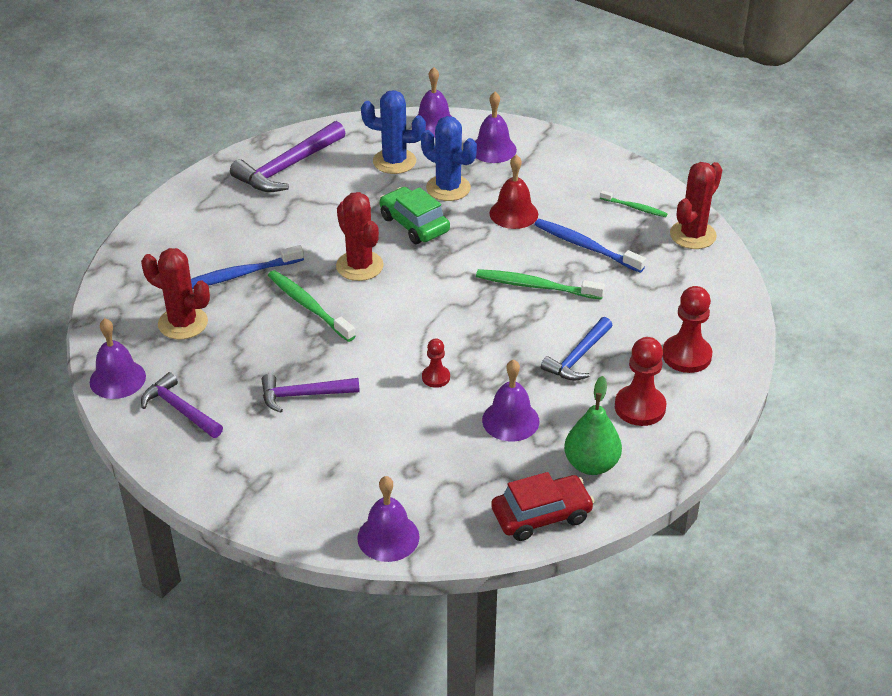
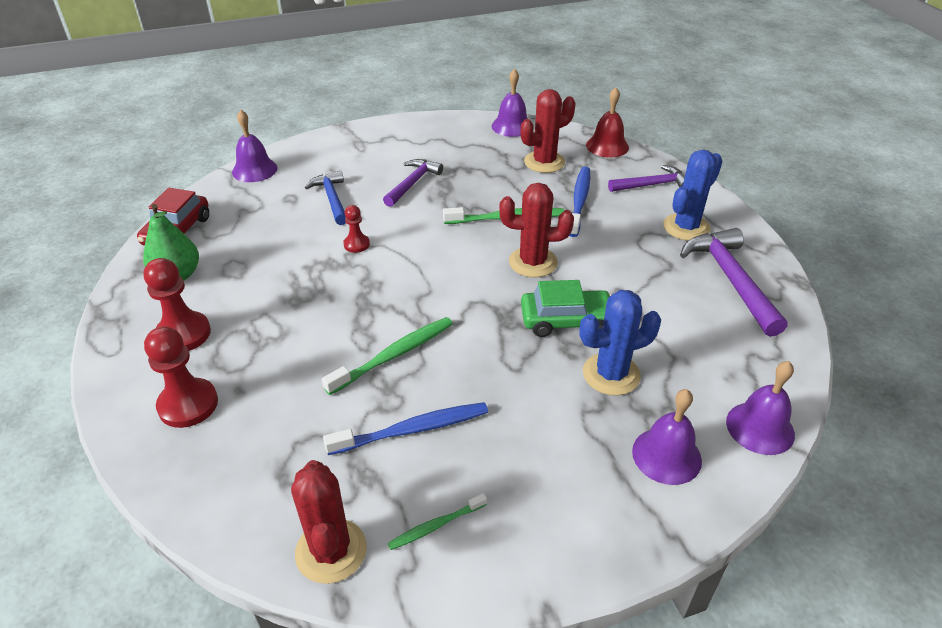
camera: 125 degrees right, 0 degrees up
purple hammer [141,372,223,438] -> purple hammer moved to [608,165,685,192]
blue cactus [361,90,426,174] -> blue cactus moved to [663,150,723,241]
purple bell [482,359,539,442] -> none
red bell [489,155,538,229] -> red bell moved to [586,87,629,158]
blue hammer [541,317,613,381] -> blue hammer moved to [305,170,346,225]

